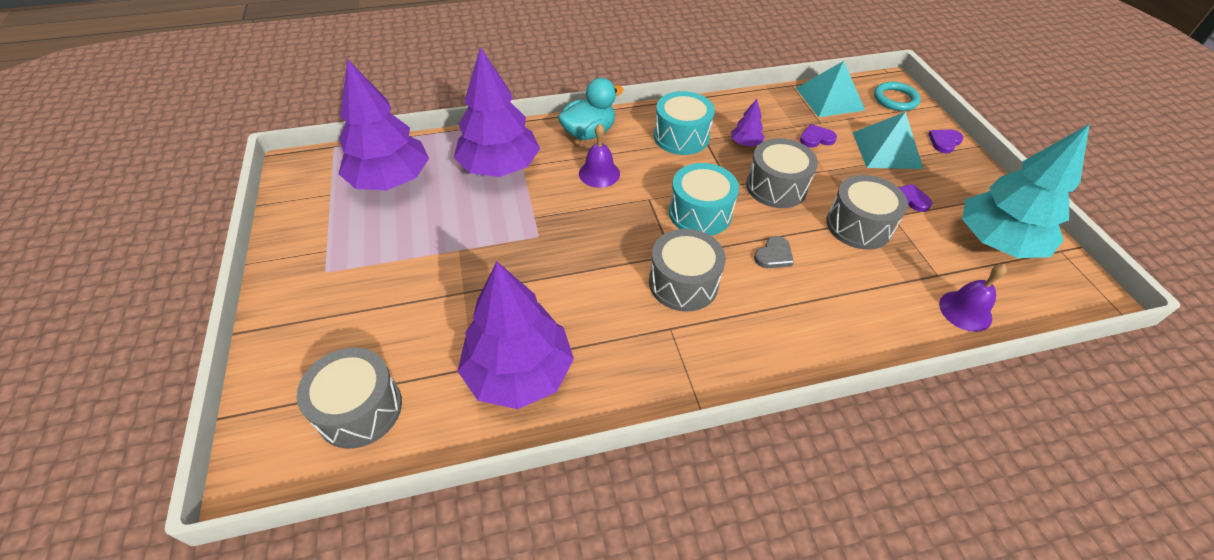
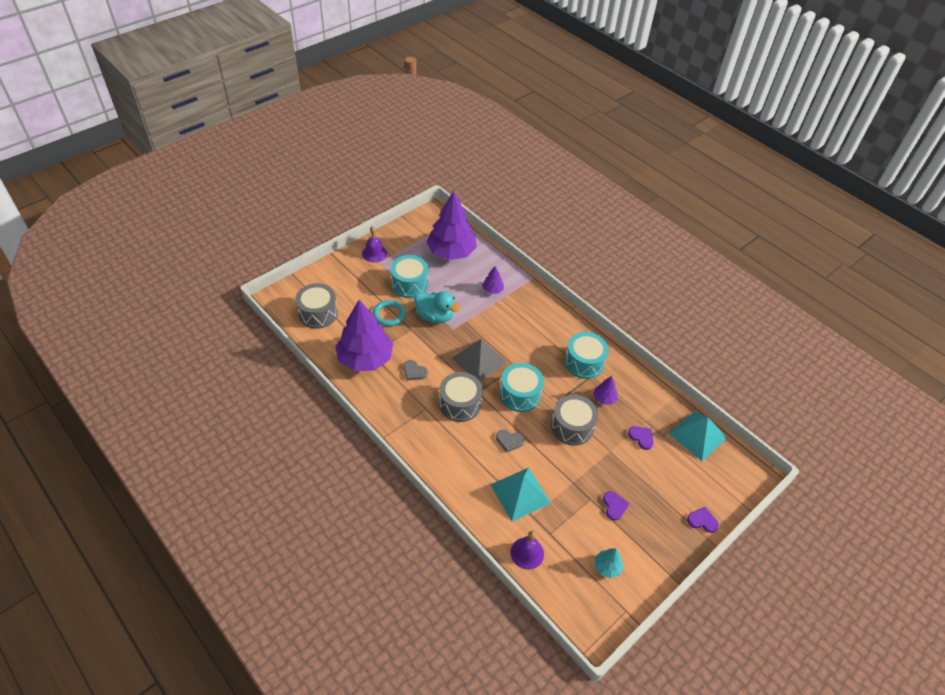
camera: 60 degrees right, 0 degrees up
purple tree [454,47,540,177] -> purple tree [482,266,504,294], size x0.43
turquoise duck [558,78,623,140] -> turquoise duck moved to [414,291,460,323]
purple bell [579,124,620,188] -> purple bell moved to [362,226,387,263]
grey drum [826,175,908,250] -> none
turquoise pyramid [853,112,923,169] -> turquoise pyramid moved to [490,468,551,521]
turquoise ring [874,82,921,111] -> turquoise ring moved to [372,300,406,326]
turquoise tree [962,124,1090,258] -> turquoise tree [595,548,624,578], size x0.43
none -> turquoise drum [390,255,429,298]
none -> grey heart [403,360,428,380]
none -> grey pyramid [452,339,507,381]

